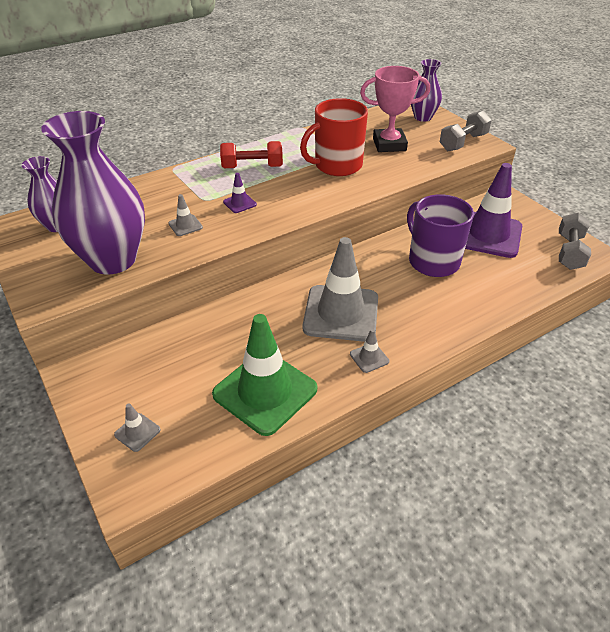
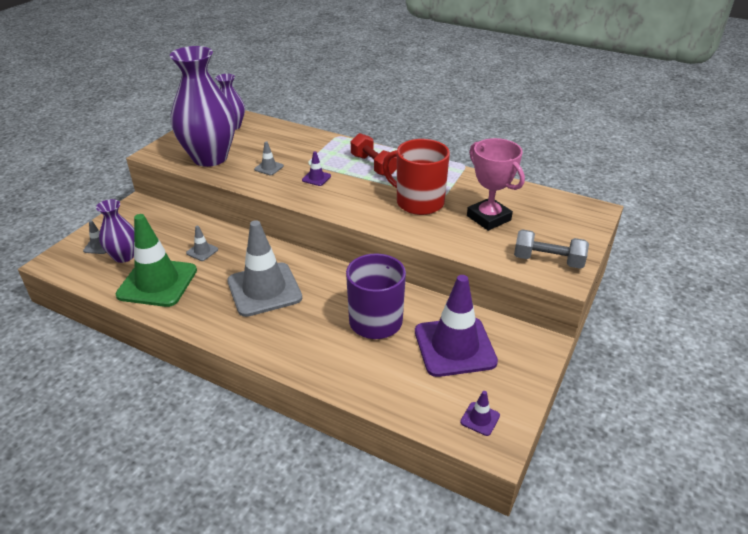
camera: 60 degrees right, 5 degrees down
grey traffic cone [350,329,389,373] -> grey traffic cone moved to [186,226,218,261]
purple vase [411,59,442,122] -> purple vase moved to [96,199,134,263]
grey dumbbell [559,213,591,270] -> purple traffic cone [460,391,500,436]

